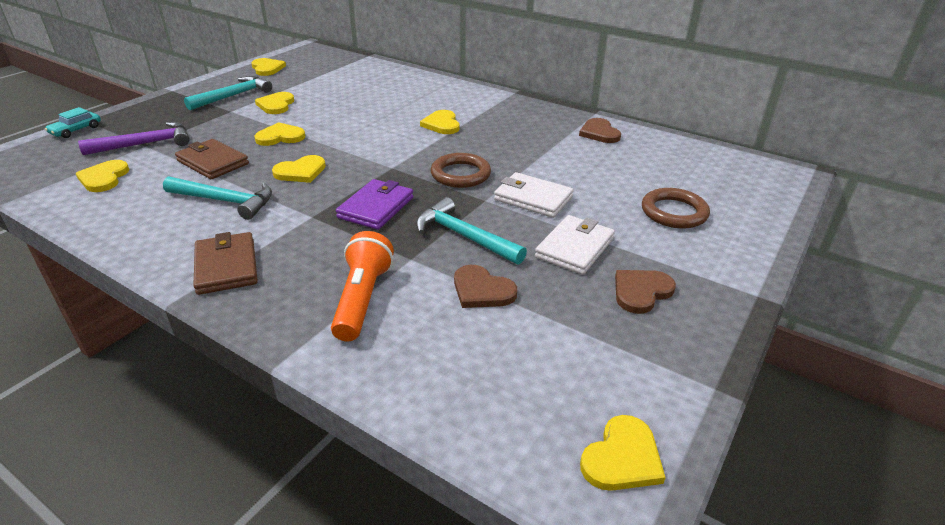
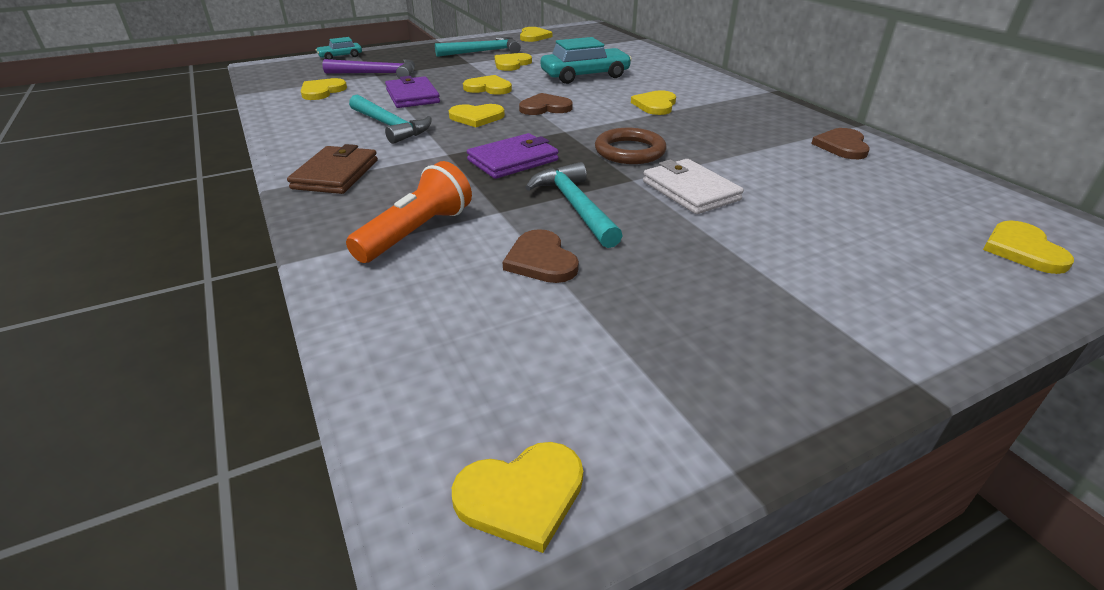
camera: 30 degrees right, 0 degrees up
brown wallet [175,139,249,179] -> purple wallet [385,76,440,108]
white wallet [535,215,615,275] -> none
brown heart [615,270,676,314] -> brown heart moved to [519,93,573,115]
brown ring [642,188,710,228] -> none
none -> turquoise car [541,37,632,84]
none -> yellow heart [983,220,1074,274]

